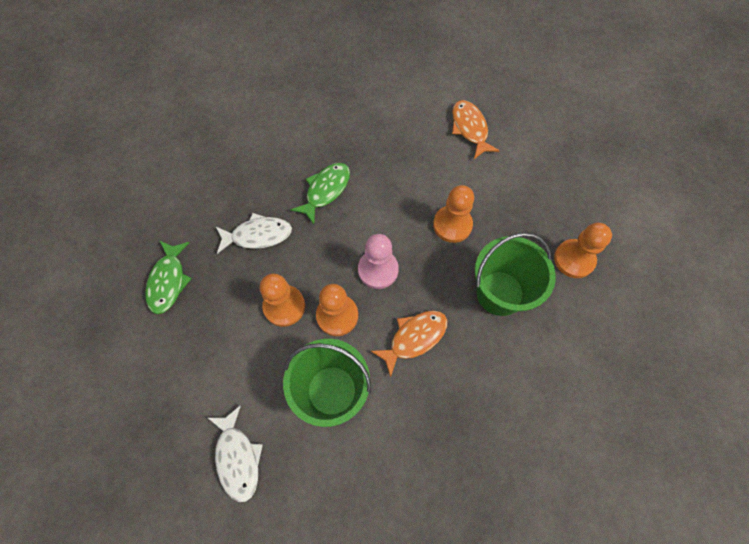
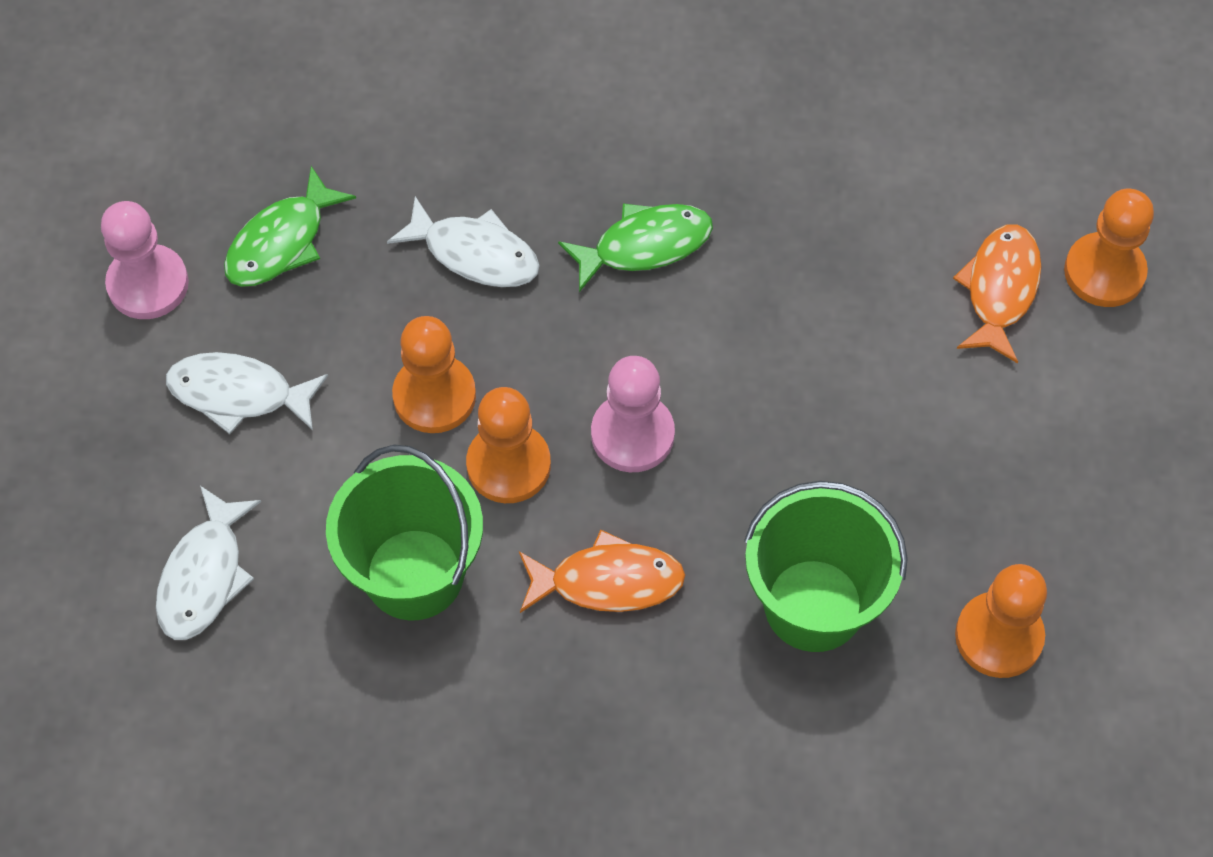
camera: 35 degrees right, 5 degrees down
orange pawn [433,185,474,243] -> orange pawn moved to [1064,189,1154,307]
none -> pink pawn [101,201,189,319]
none -> white fish [166,352,328,434]

